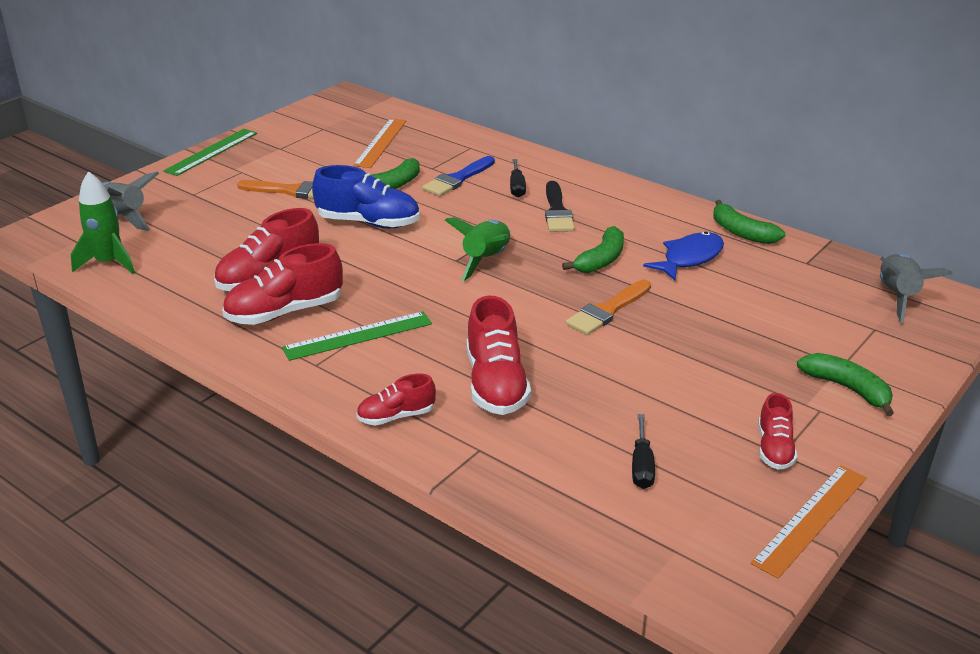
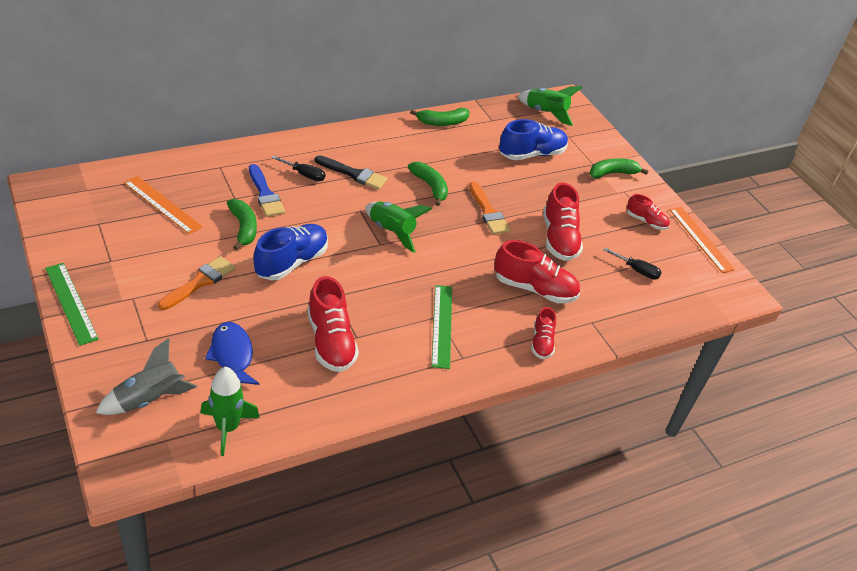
camera: 70 degrees left, 10 degrees up
red shoe [222,243,343,325] -> red shoe moved to [543,182,583,261]
blue fish [643,232,724,281] -> blue fish moved to [205,322,260,385]
grey rocket [880,253,953,323] -> green rocket [517,86,582,126]
none -> blue shoe [499,119,568,160]

